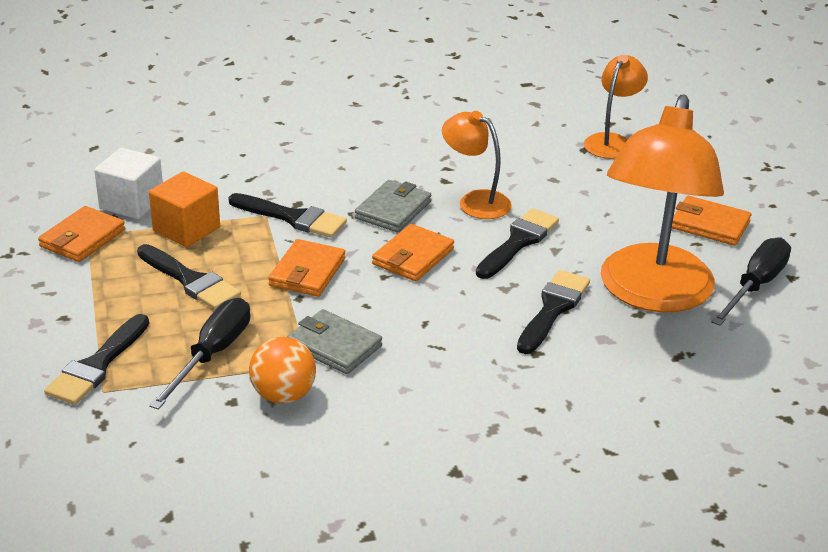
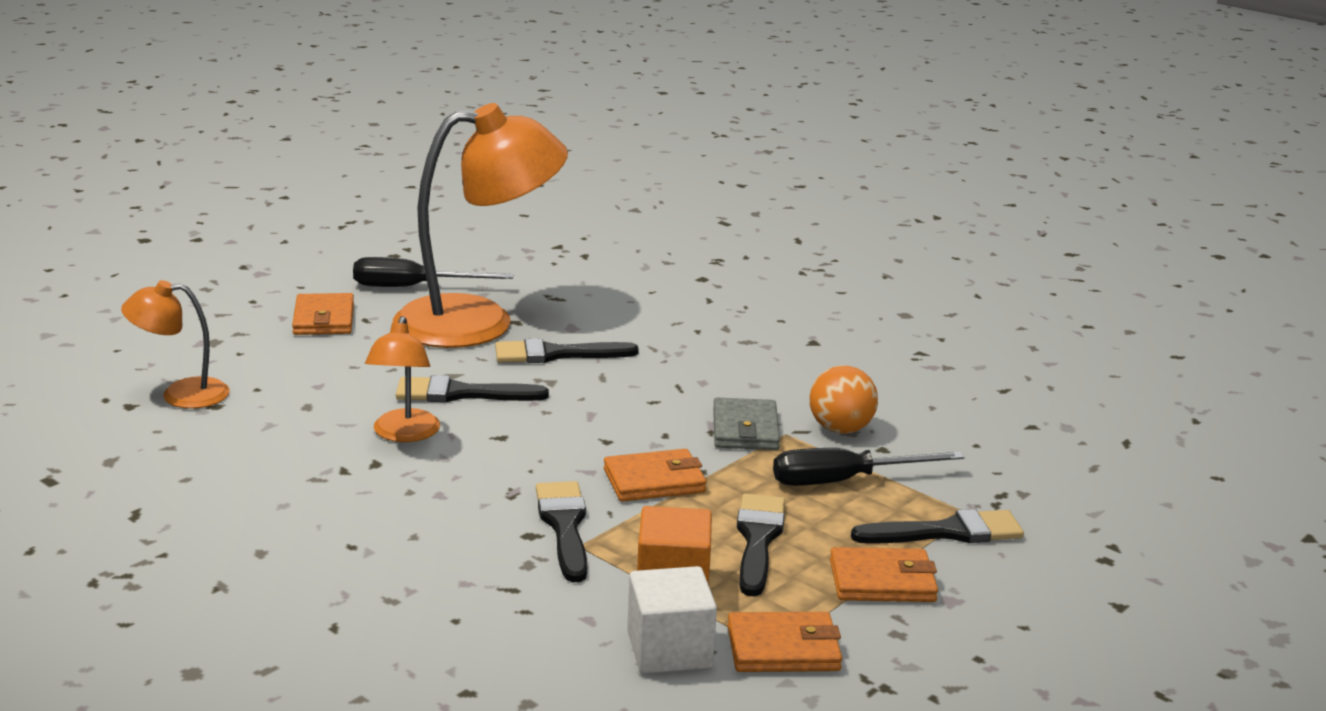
camera: 125 degrees left, 10 degrees down
grey wallet [355,180,431,233] -> none
orange wallet [372,224,454,281] -> orange wallet moved to [830,547,938,602]

